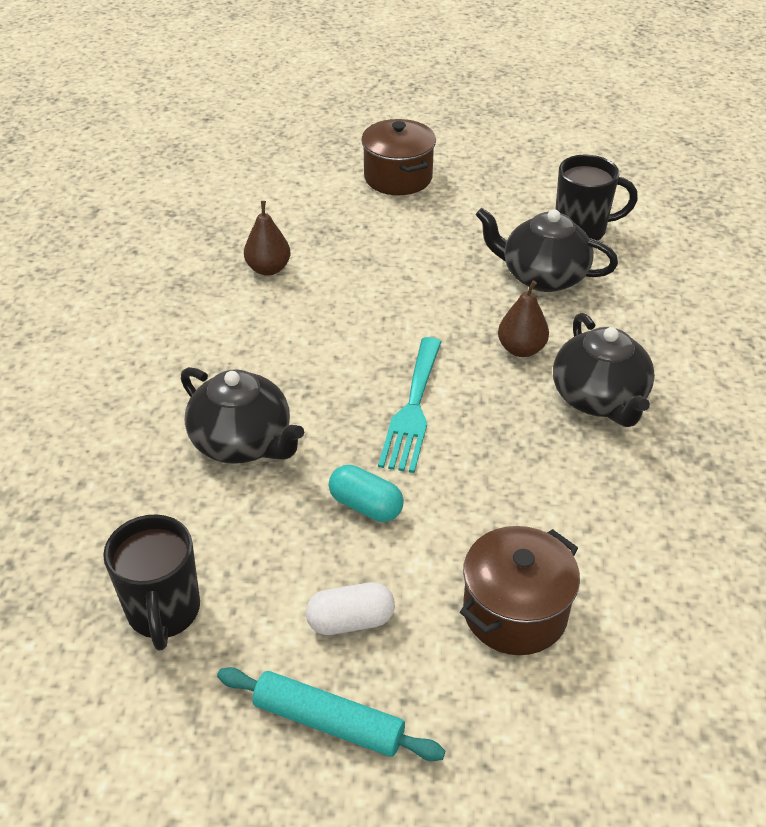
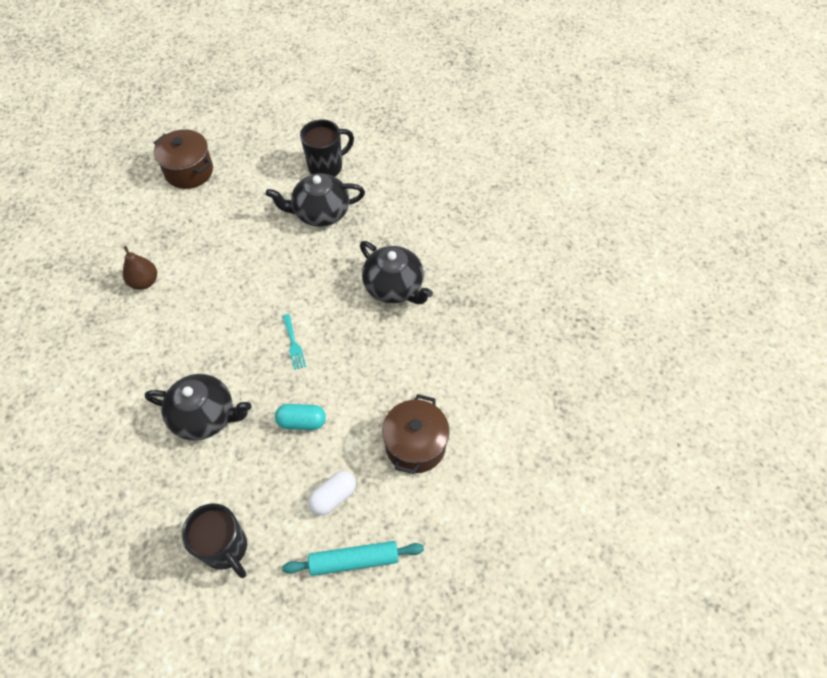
camera: 30 degrees left, 15 degrees up
turquoise fork [378,337,442,473] -> turquoise fork [283,314,306,370], size x0.53
brown pear [498,280,549,357] -> none

